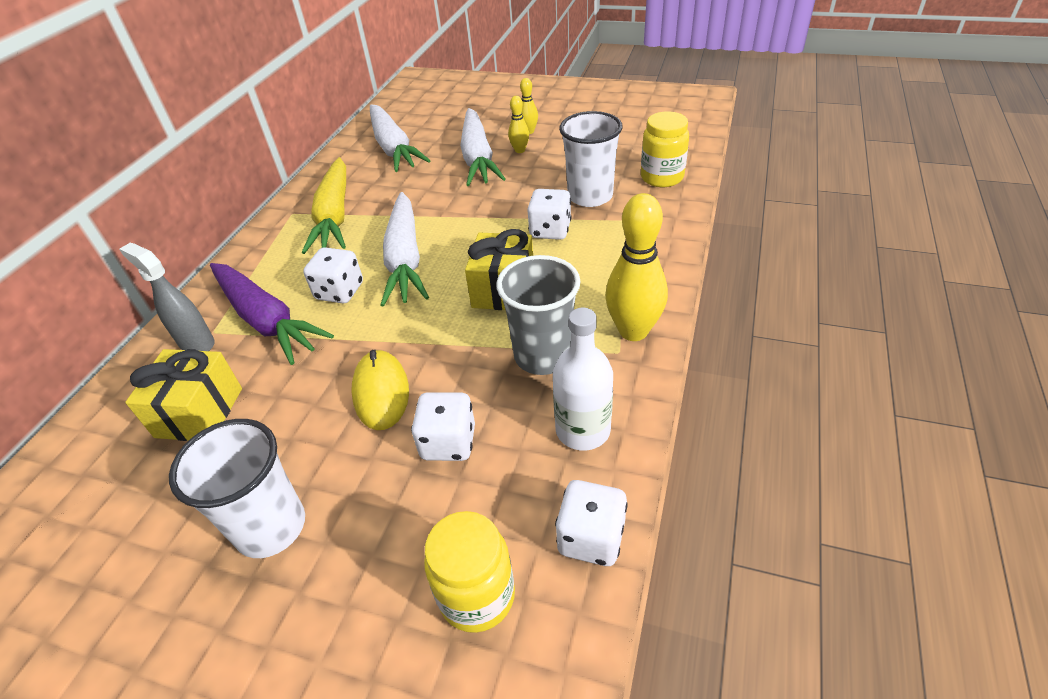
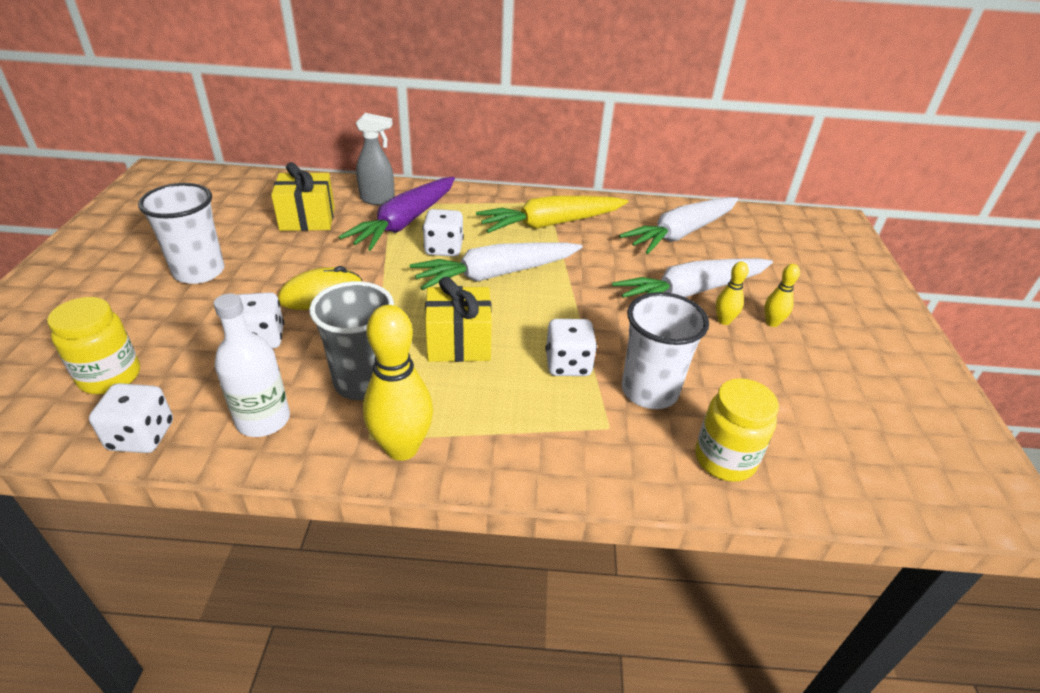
camera: 70 degrees right, 5 degrees down
grey spray bottle [119,243,215,351] -> grey spray bottle turned 75 degrees clockwise [356,113,395,205]

